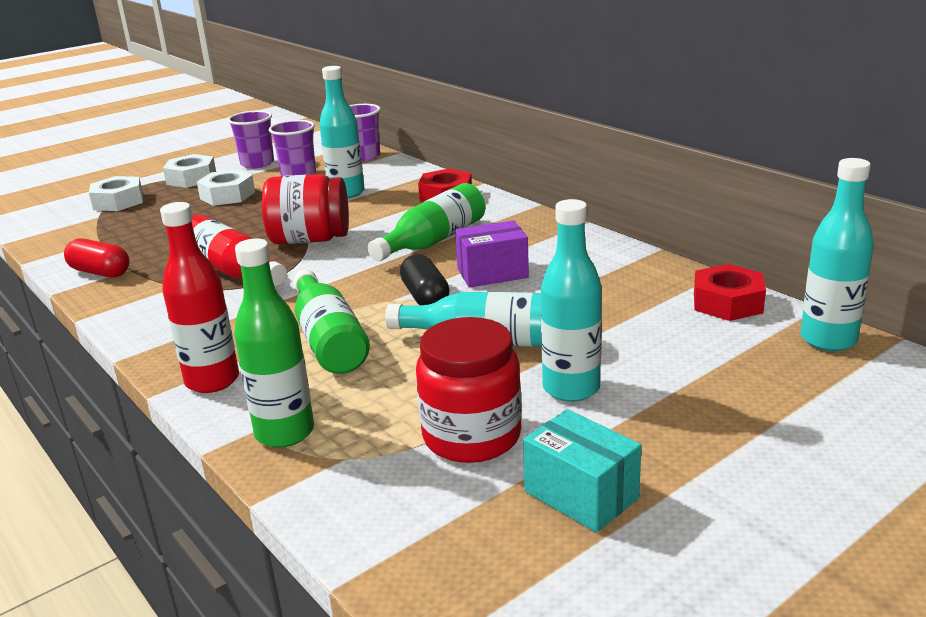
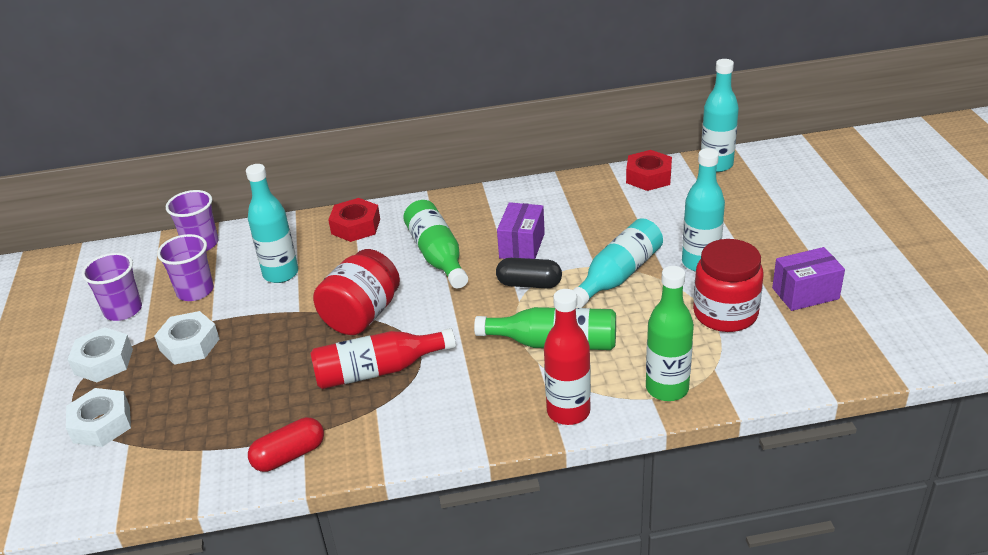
camera: 60 degrees left, 10 degrees up
turquoise box [523,409,642,532] -> purple box [772,247,845,311]

